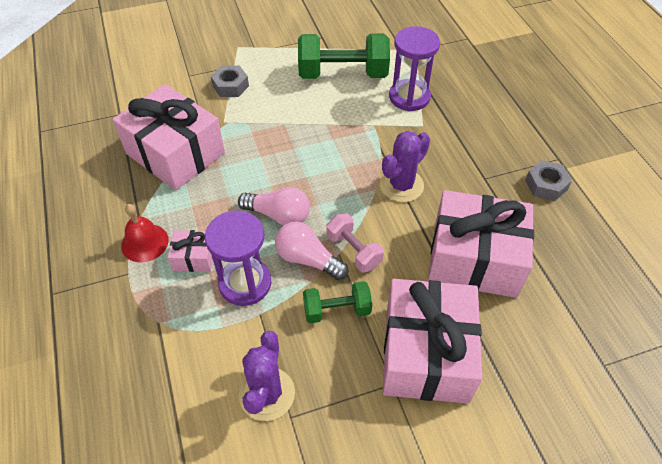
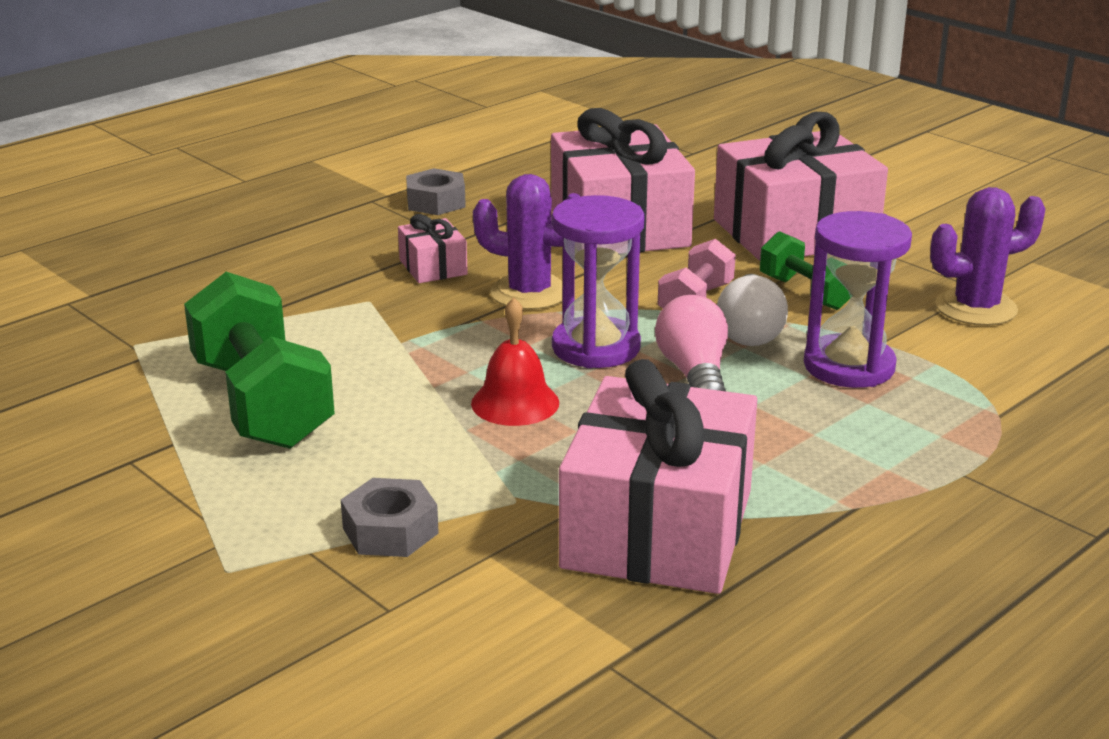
camera: 115 degrees left, 25 degrees down
red bell [121,204,169,262] -> red bell moved to [471,298,559,426]
pink gift [168,230,213,272] -> pink gift moved to [398,214,468,283]
pink light bulb [275,222,348,280] -> white light bulb [717,274,788,346]
purple hourglass [389,26,440,111] -> purple hourglass moved to [552,195,645,368]

